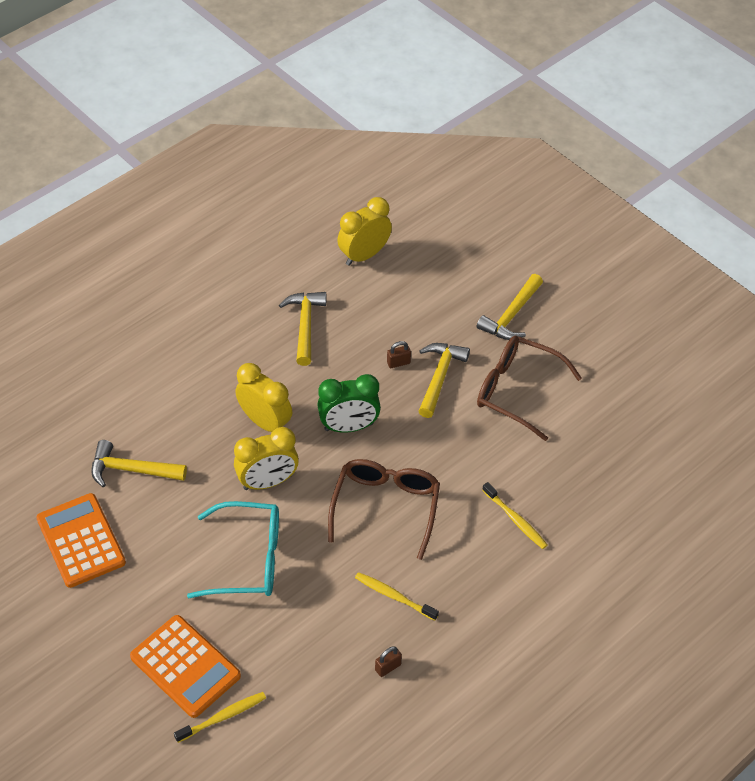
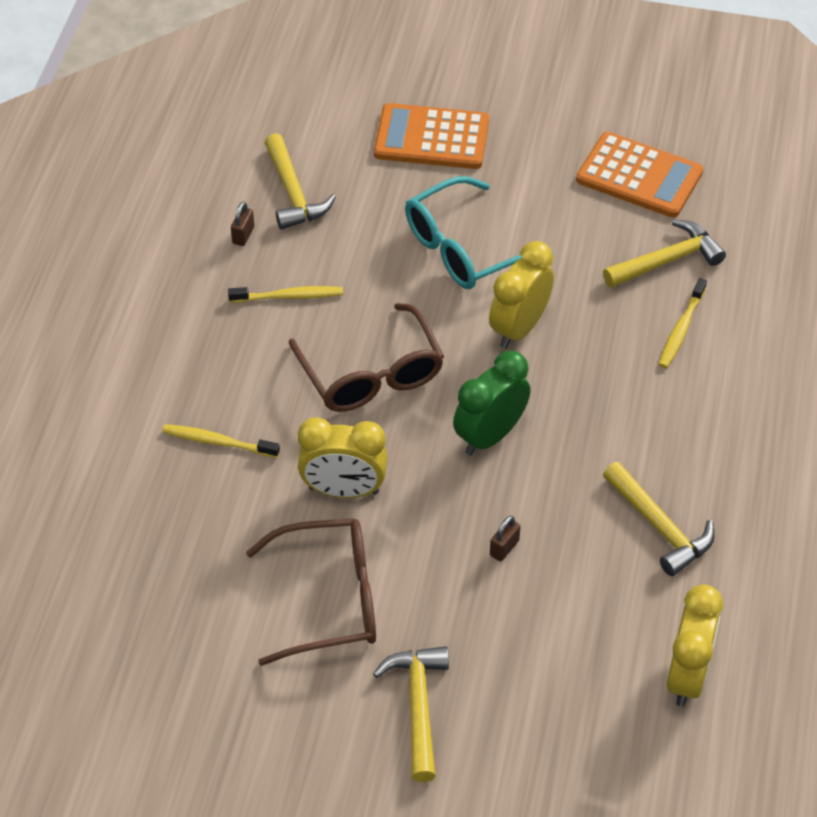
camera: 145 degrees right, 0 degrees up
yellow toothbrush [174,692,266,743] -> yellow toothbrush moved to [659,278,707,368]
yellow clock [235,363,292,432] -> yellow clock moved to [298,418,388,498]
yellow hammer [418,343,470,418] -> yellow hammer moved to [265,133,336,230]

